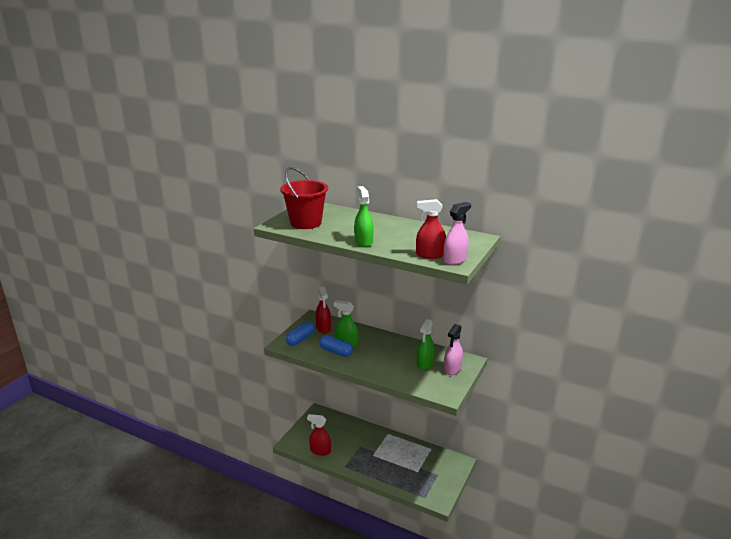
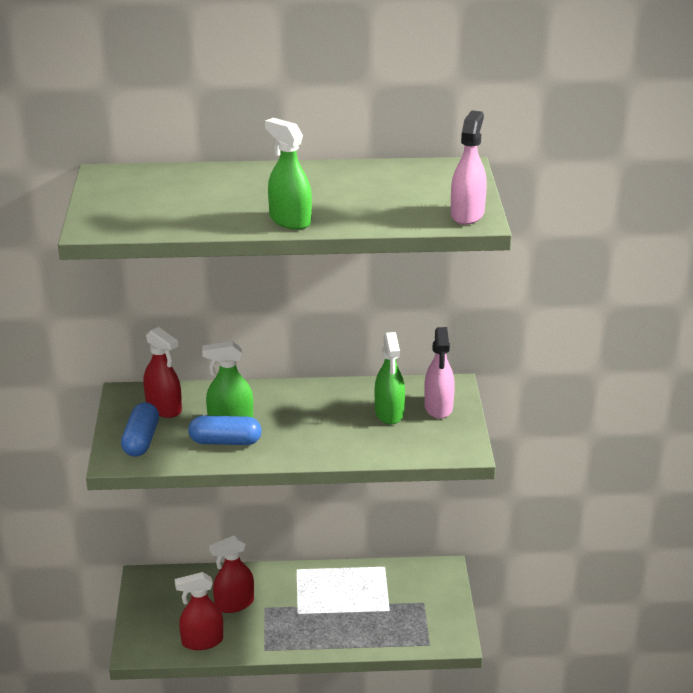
camera: 30 degrees left, 5 degrees up
red bucket [280,167,328,229] -> none
red spray bottle [416,199,446,259] -> red spray bottle moved to [209,535,254,613]

